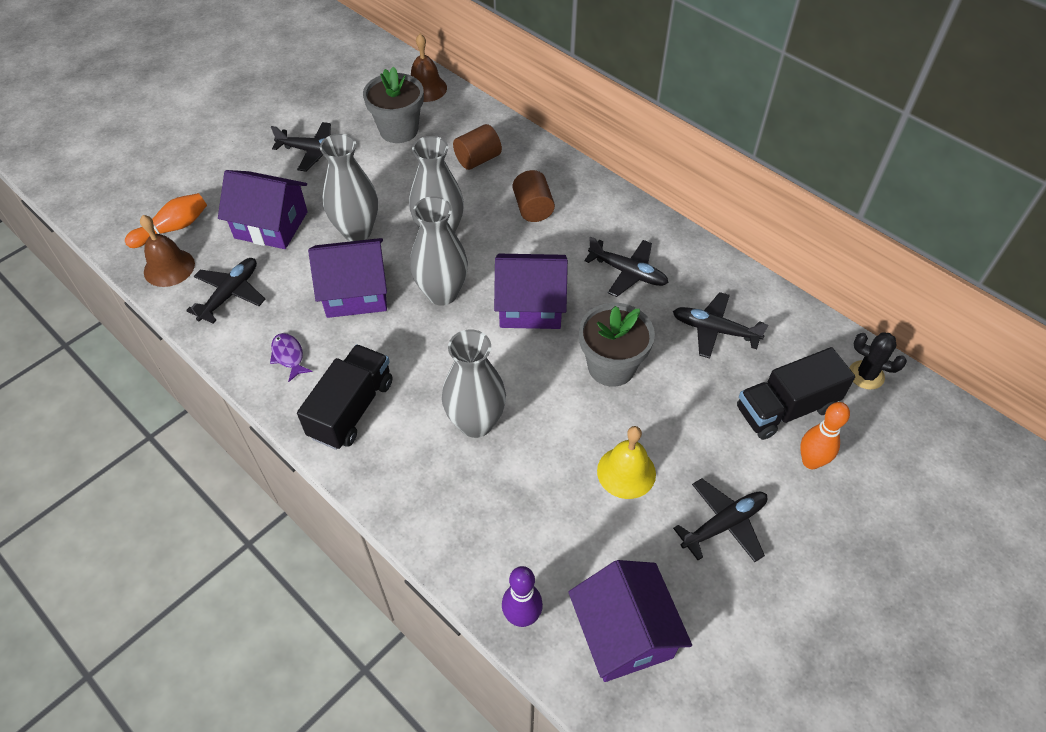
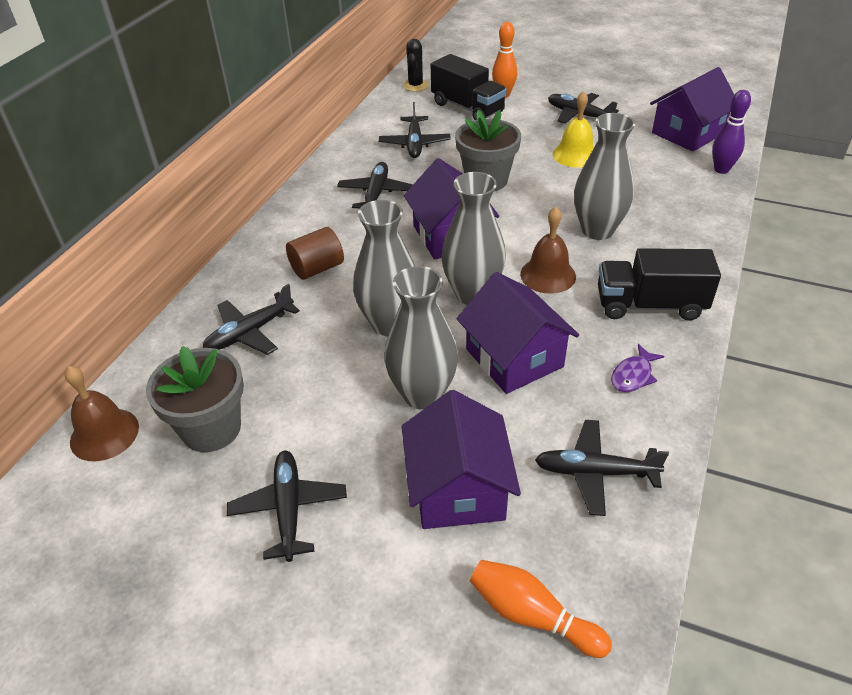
camera: 110 degrees left, 10 degrees down
brown bell [140,215,195,287] -> brown bell moved to [520,207,576,294]
brown cylinder [453,124,502,170] -> black plane [203,284,300,355]

